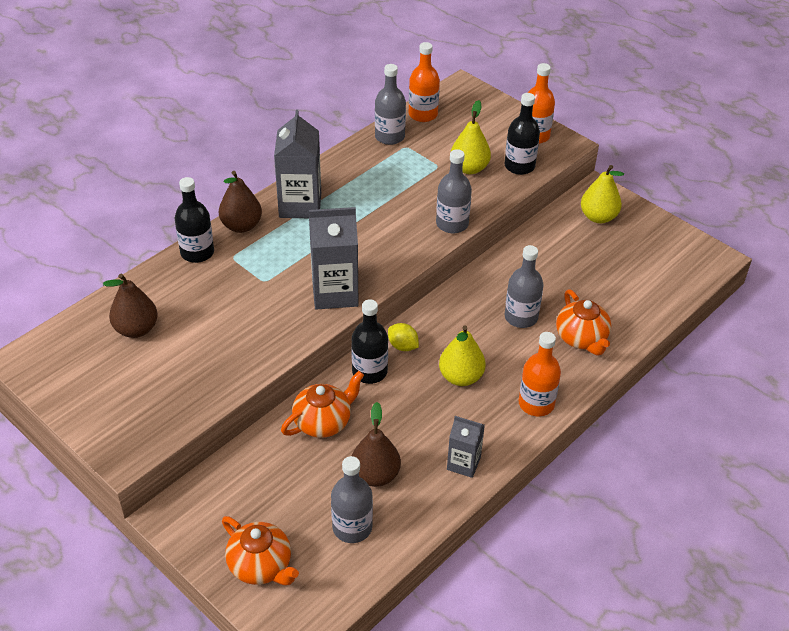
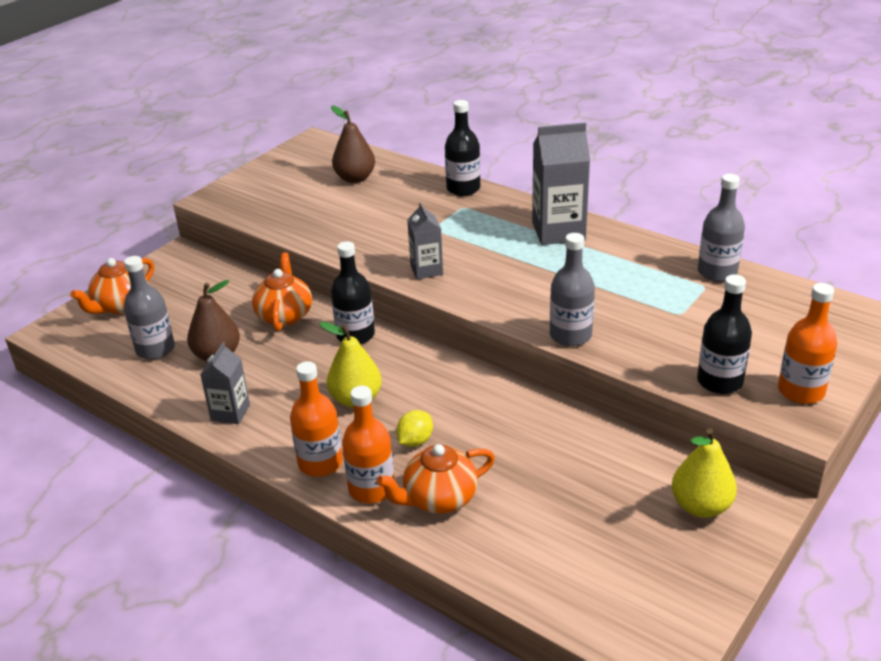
camera: 85 degrees right, 10 degrees down
brown pear [219,171,262,233] -> none
orange teapot [281,371,364,438] -> orange teapot turned 135 degrees counterclockwise [252,252,312,331]
grey carton [309,207,358,310] -> grey carton [407,202,443,279], size x0.58
yellow lemon [388,323,419,351] -> yellow lemon moved to [396,410,433,447]
orange bottle [409,42,440,122] -> orange bottle moved to [342,386,394,503]
yellow pear [451,100,491,174] -> none
grey bottle [505,245,544,328] -> none

